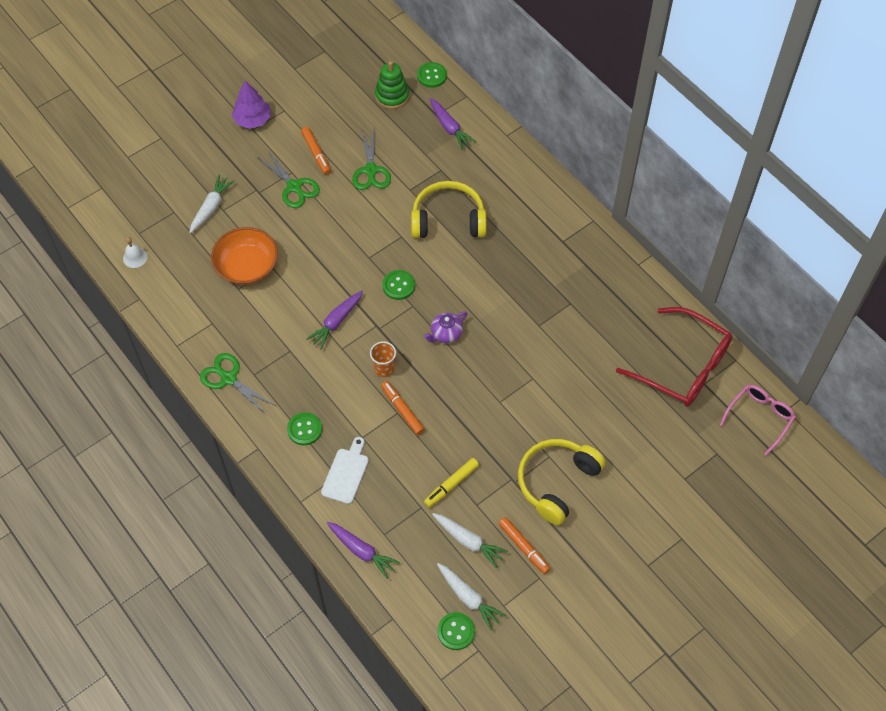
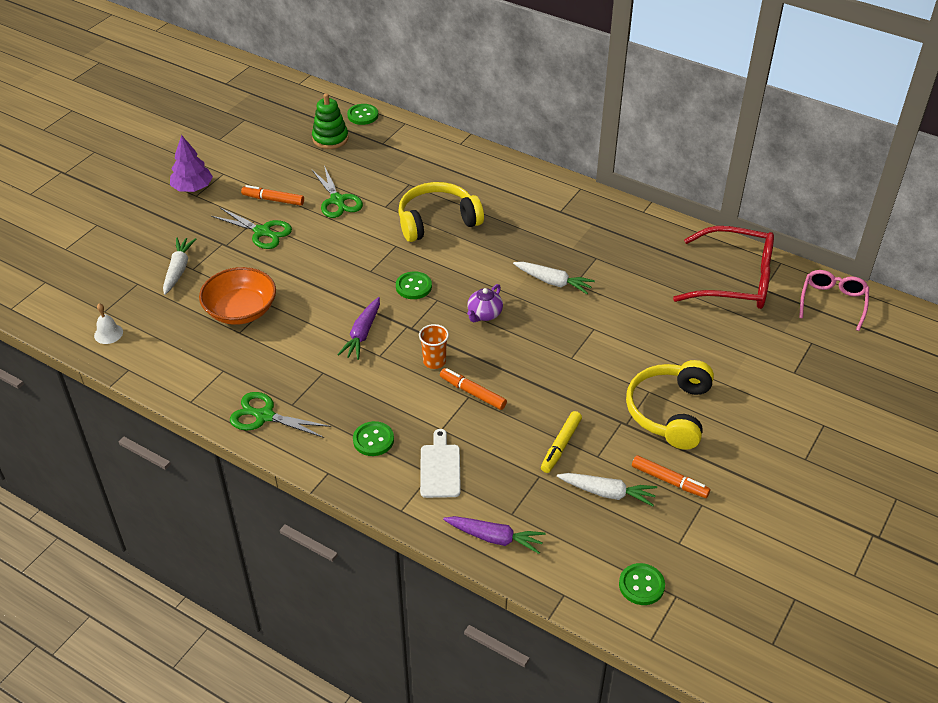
camera: 20 degrees left, 15 degrees down
orange marker [301,127,331,175] -> orange marker turned 150 degrees clockwise [241,185,304,206]
purple carrot [430,98,476,150] -> none
white carrot [437,563,506,630] -> white carrot moved to [513,262,595,294]

